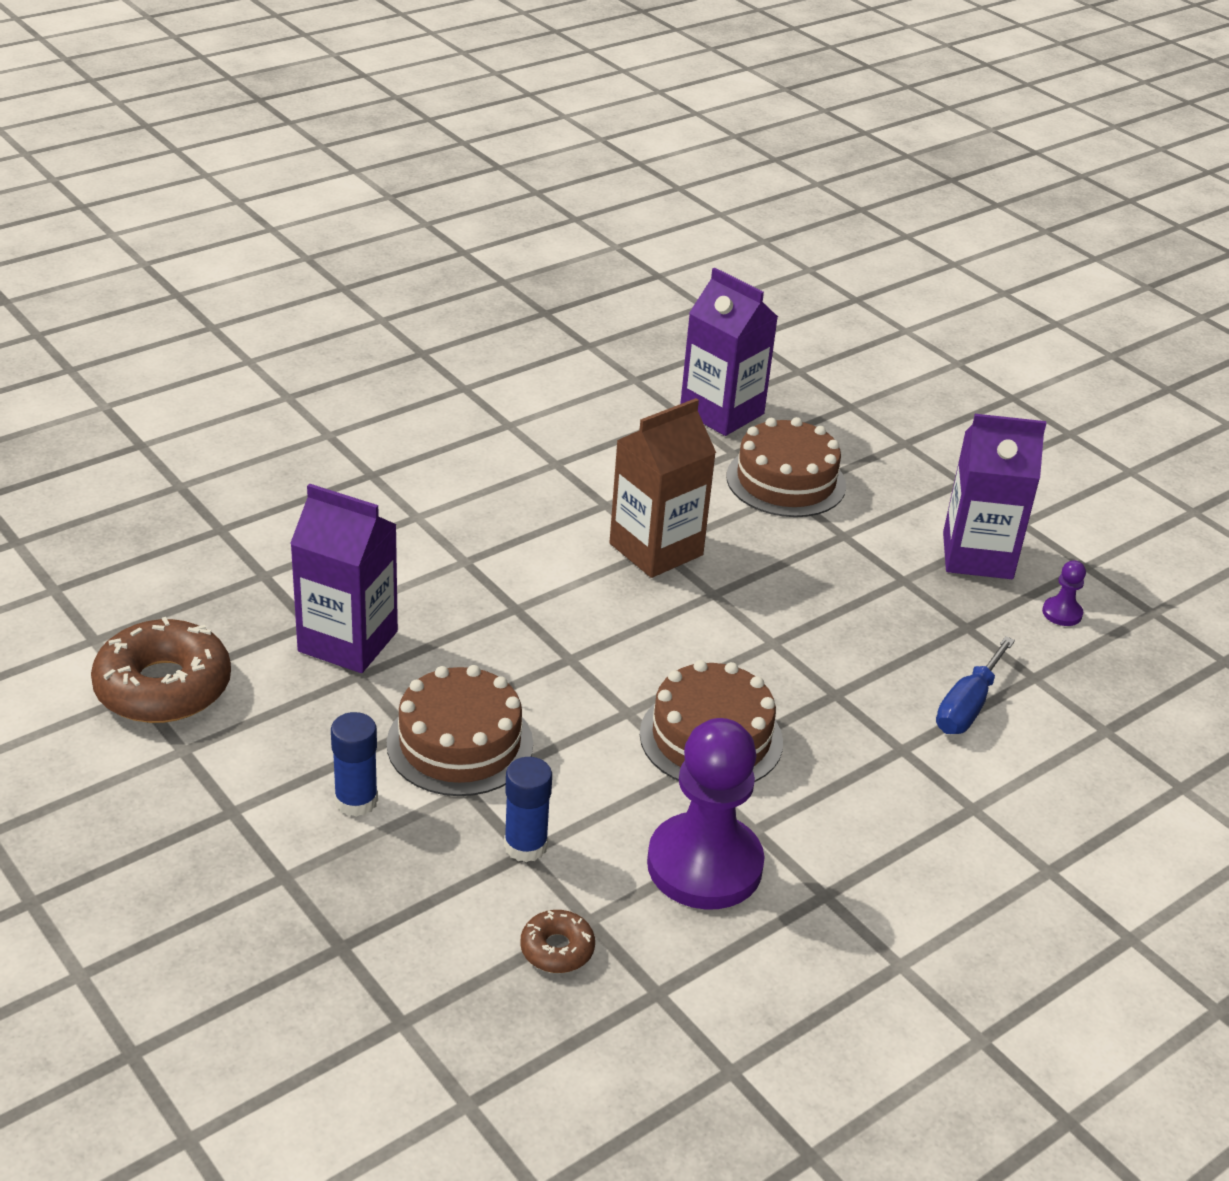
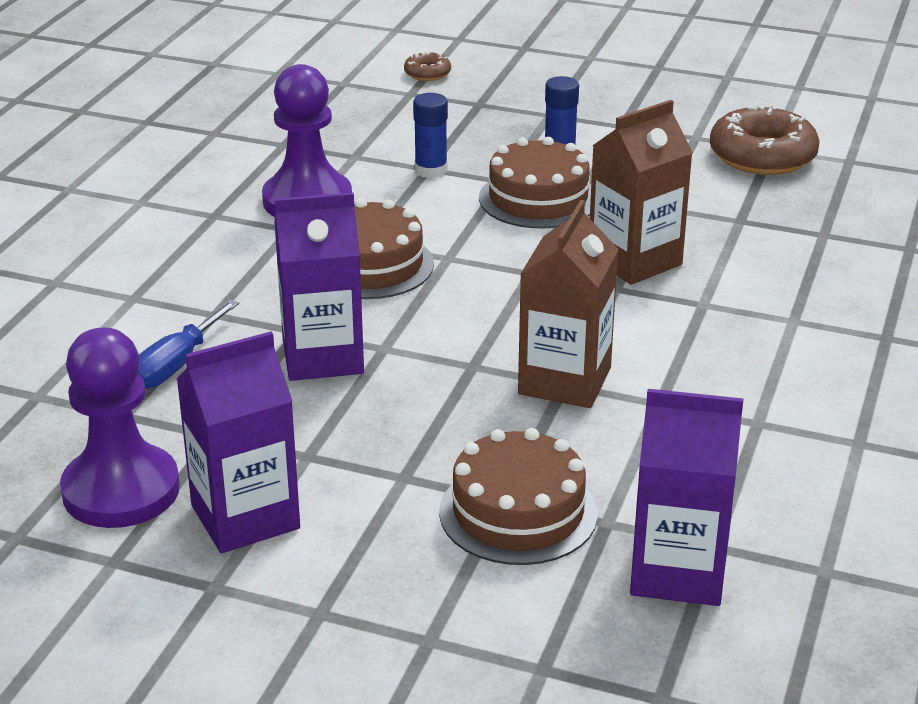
camera: 150 degrees right, 5 degrees down
purple carton [290,483,398,673] -> purple carton moved to [274,192,364,381]
brown donut [520,910,595,973] -> brown donut moved to [404,52,451,81]
blue screwdriver [936,636,1015,734] -> blue screwdriver turned 150 degrees counterclockwise [138,300,239,389]
purple pawn [1042,560,1086,626] -> purple pawn [60,328,180,528], size x2.45
none -> brown carton [590,100,693,285]

